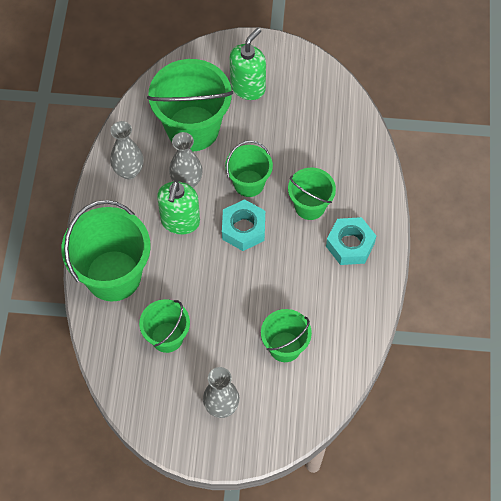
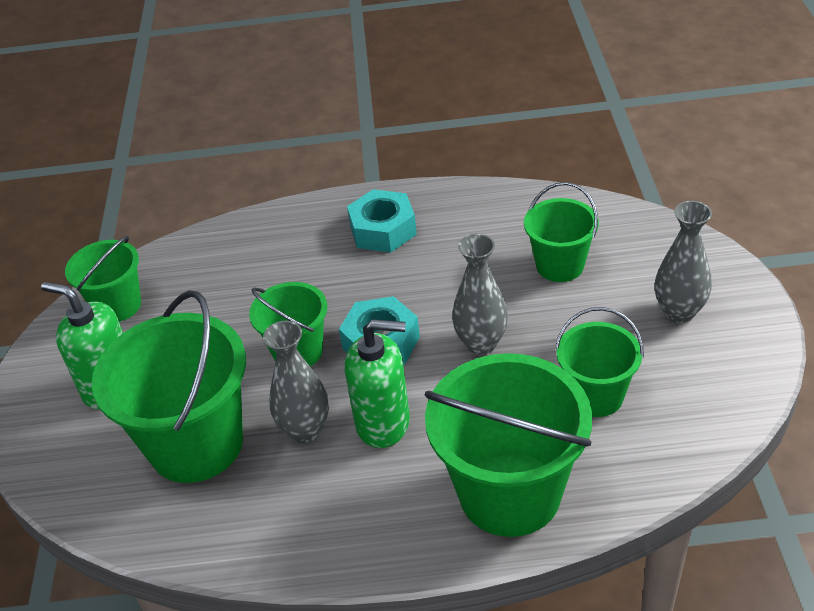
camera: 95 degrees left, 20 degrees down
grey vase [110,121,144,179] -> grey vase moved to [452,234,508,355]
green bucket [288,168,336,220] -> green bucket moved to [65,236,141,322]

